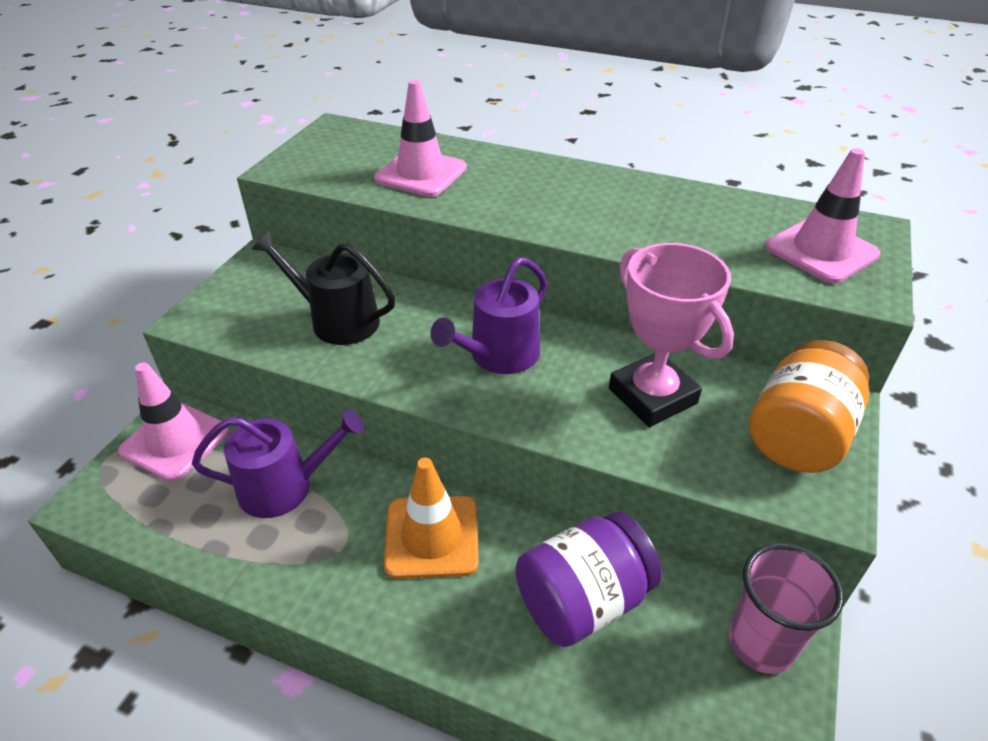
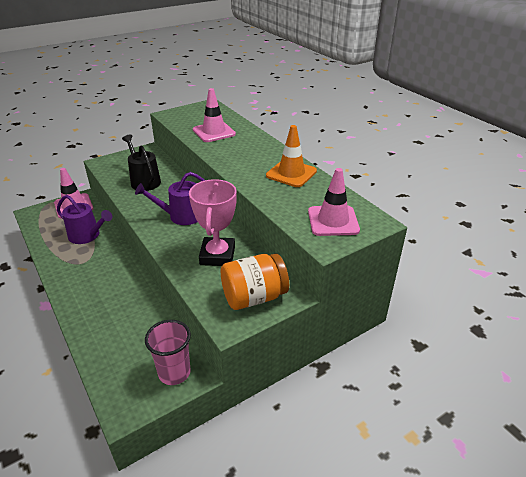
camera: 35 degrees right, 5 degrees down
orange traffic cone [384,458,479,579] -> orange traffic cone moved to [266,125,317,187]
purple jar [515,512,662,647] -> none

